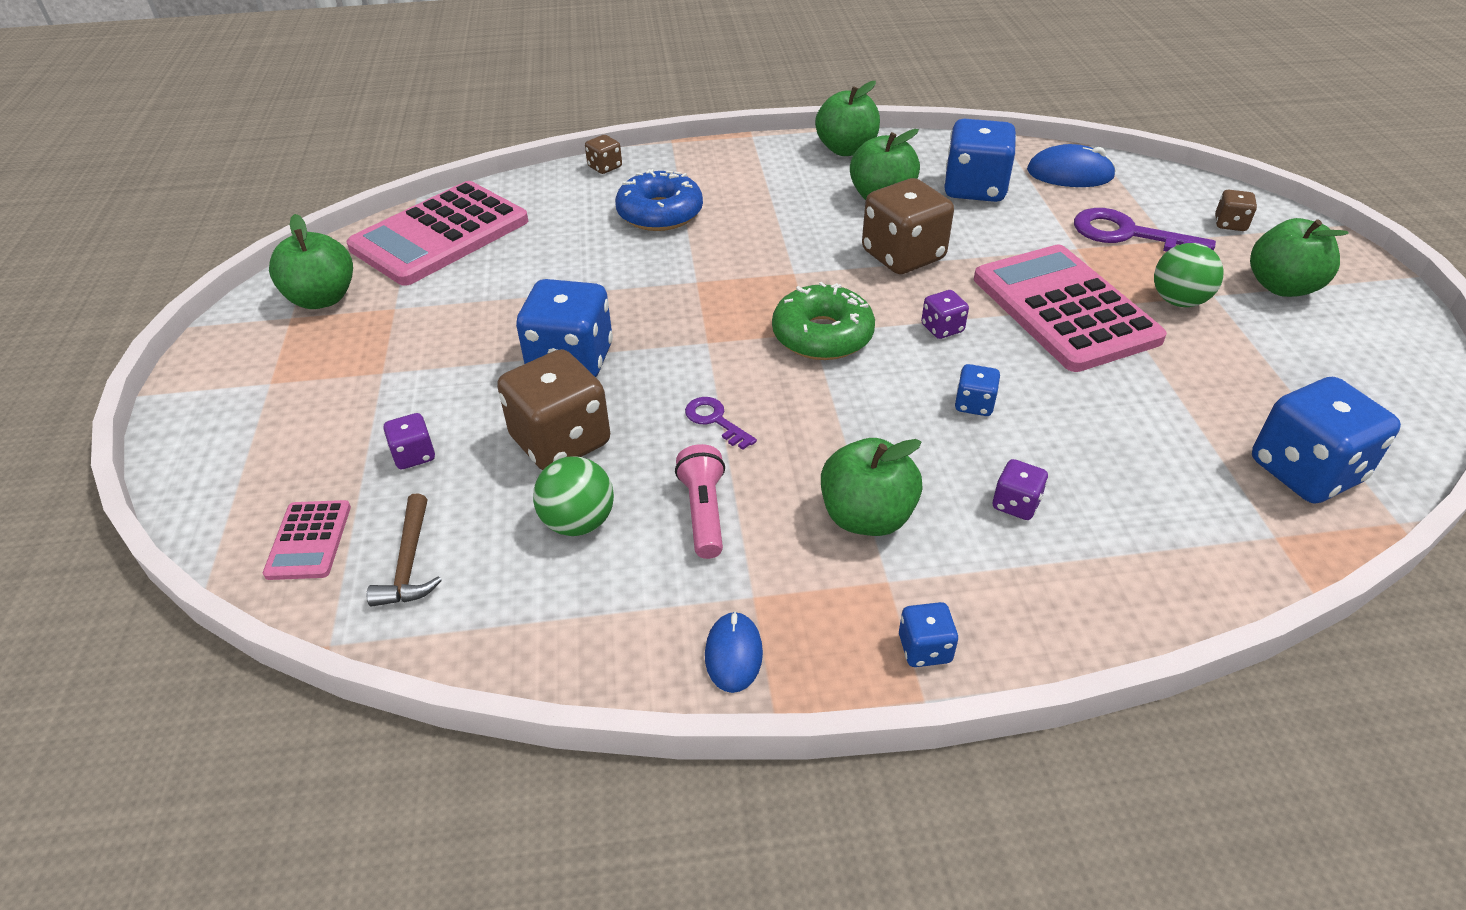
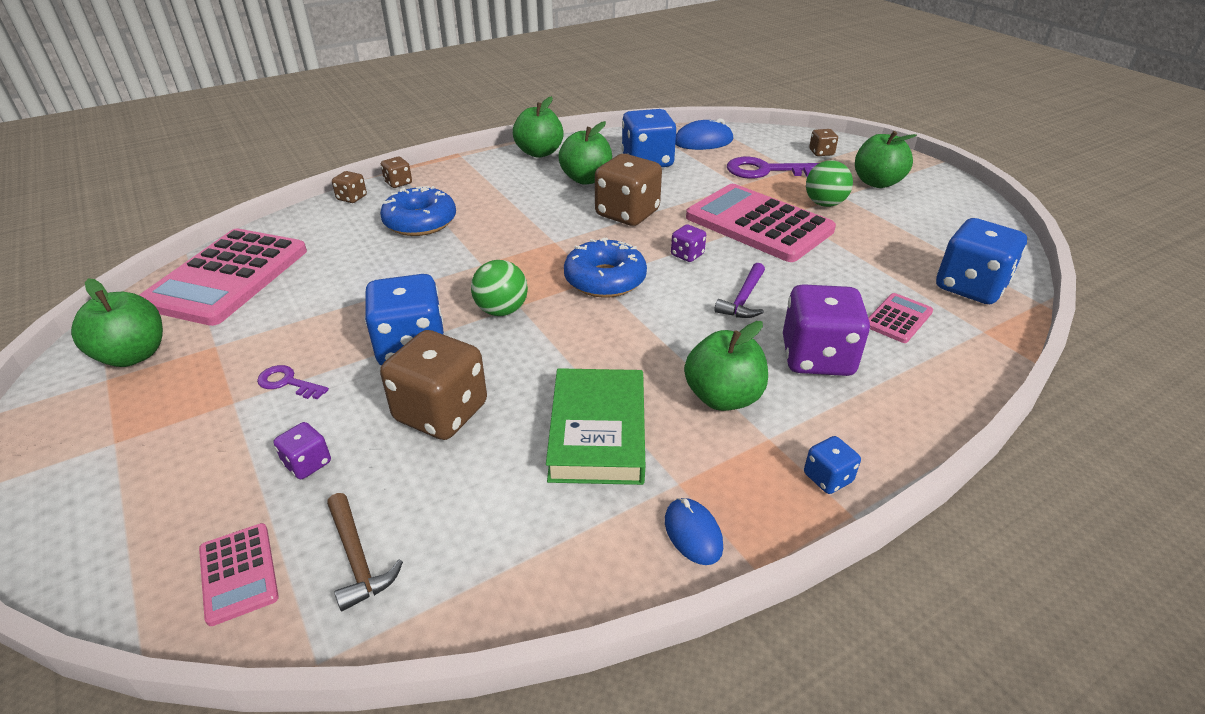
camera: 25 degrees left, 5 degrees down
green ball [533,456,614,536] -> green ball moved to [471,260,528,316]
pink flashlight [675,444,725,559] -> green book [546,368,645,485]
purple key [685,397,757,450] -> purple key moved to [257,365,329,399]
green donut [772,282,875,360] -> blue donut [564,237,647,298]
blue dice [955,364,1000,416] -> purple hammer [714,263,765,318]
purple dice [993,459,1048,520] -> purple dice [783,284,870,376], size x2.11
none -> brown dice [381,157,412,188]
none -> pink calculator [868,293,933,343]

